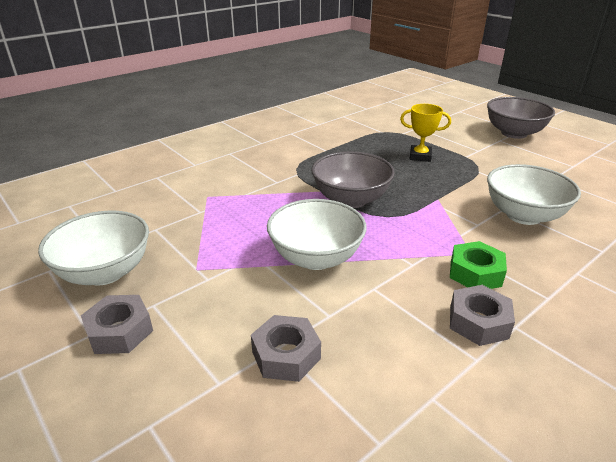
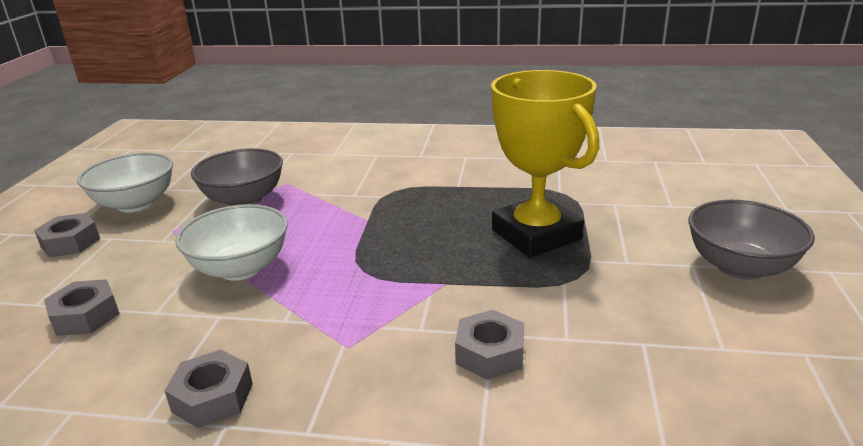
camera: 50 degrees right, 5 degrees down
grey bowl [311,151,395,208] -> grey bowl moved to [191,148,283,206]
yellow trophy [400,104,451,162] -> yellow trophy [491,70,599,258], size x2.14
green nut [450,241,507,289] -> none
white bowl [487,164,581,225] -> grey nut [455,310,524,380]

